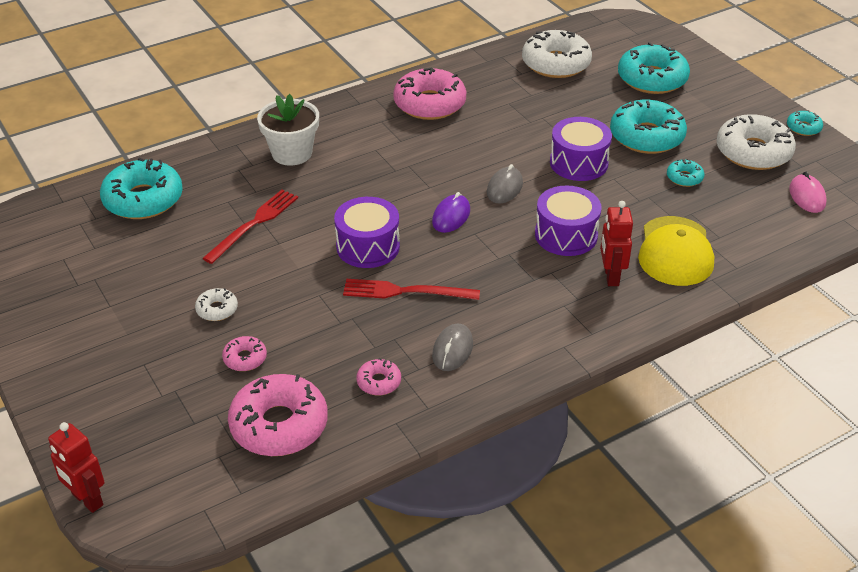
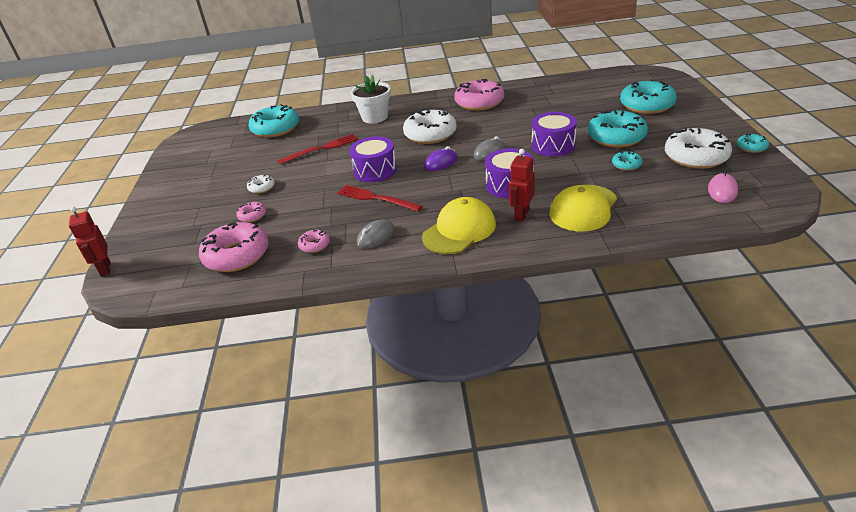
camera: 30 degrees right, 5 degrees down
white donut [522,30,592,78] -> white donut moved to [403,109,457,144]
none -> yellow cap [422,197,496,254]

